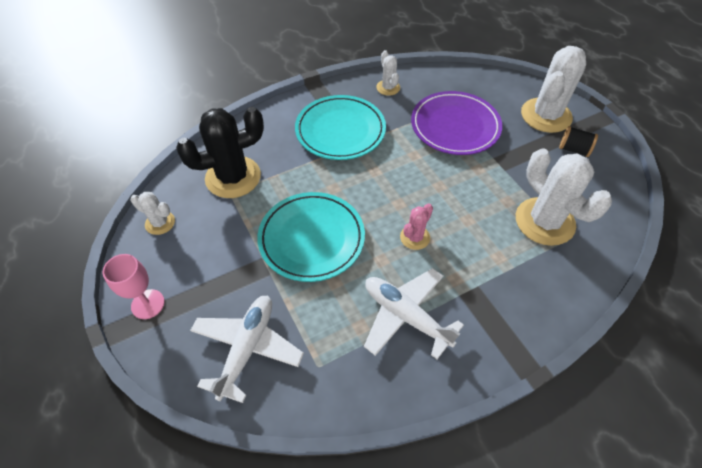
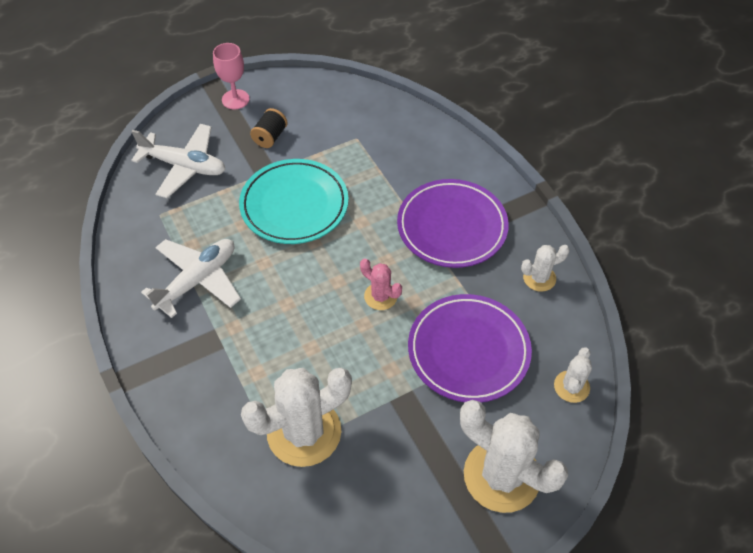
camera: 90 degrees right, 0 degrees up
white cactus [131,192,175,235] -> white cactus moved to [554,347,592,403]
black cactus [176,107,264,198] -> none
turquoise plate [295,95,386,160] -> purple plate [397,179,509,268]
pink cactus [400,204,433,250] -> pink cactus moved to [360,259,402,310]
black spool [559,126,598,157] -> black spool moved to [250,108,288,148]

